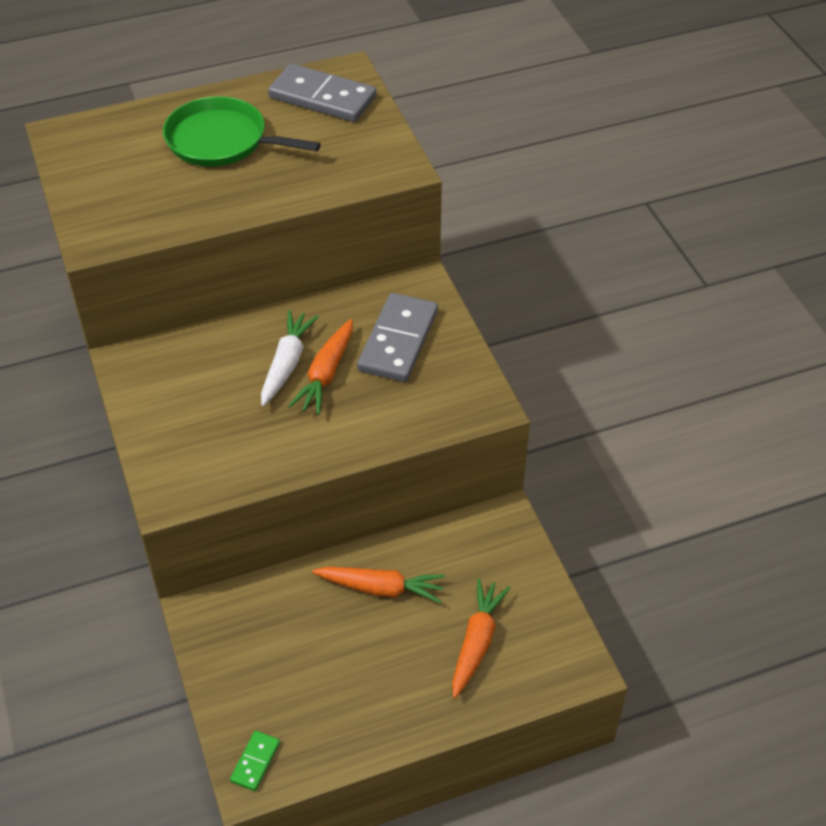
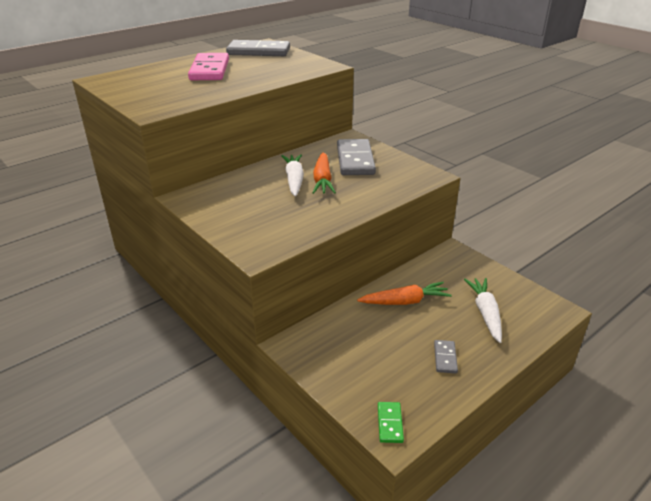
camera: 20 degrees left, 15 degrees down
green pan [163,96,321,167] -> pink domino [188,53,229,80]
orange carrot [452,578,510,698] -> white carrot [464,278,502,343]
none -> grey domino [434,340,458,374]

